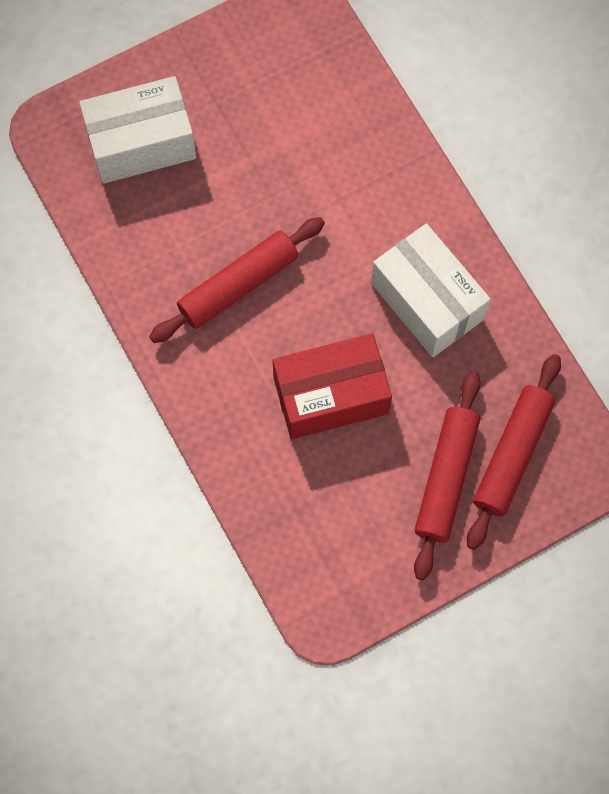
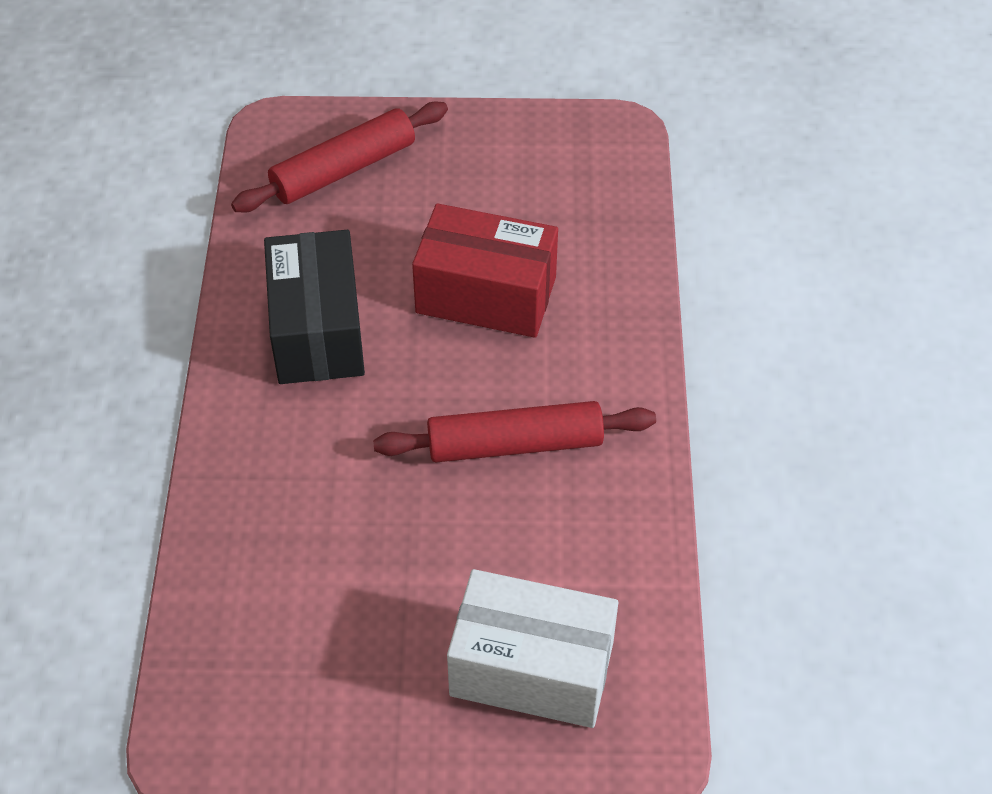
camera: 150 degrees left, 20 degrees down
white box [371,224,491,357] -> black box [264,230,365,384]
red rolling pin [414,372,481,580] -> none

